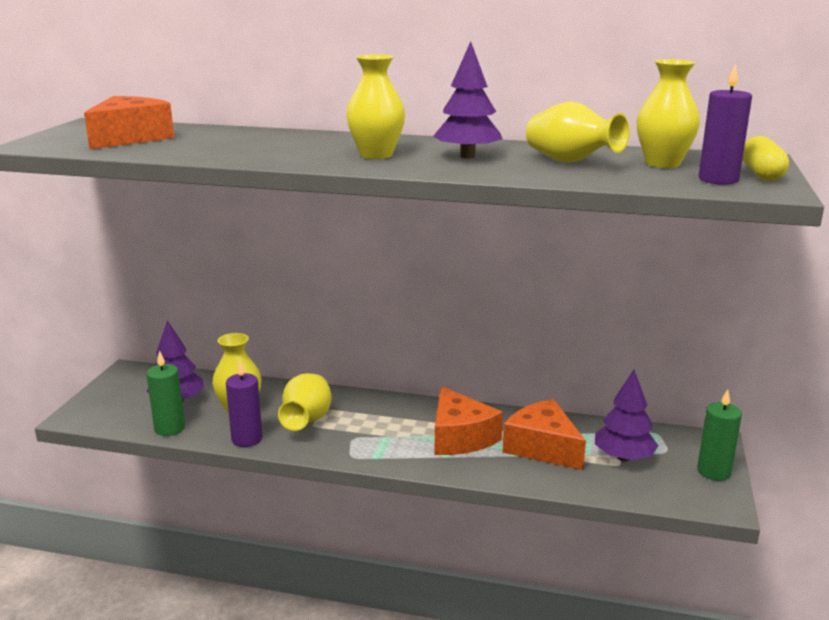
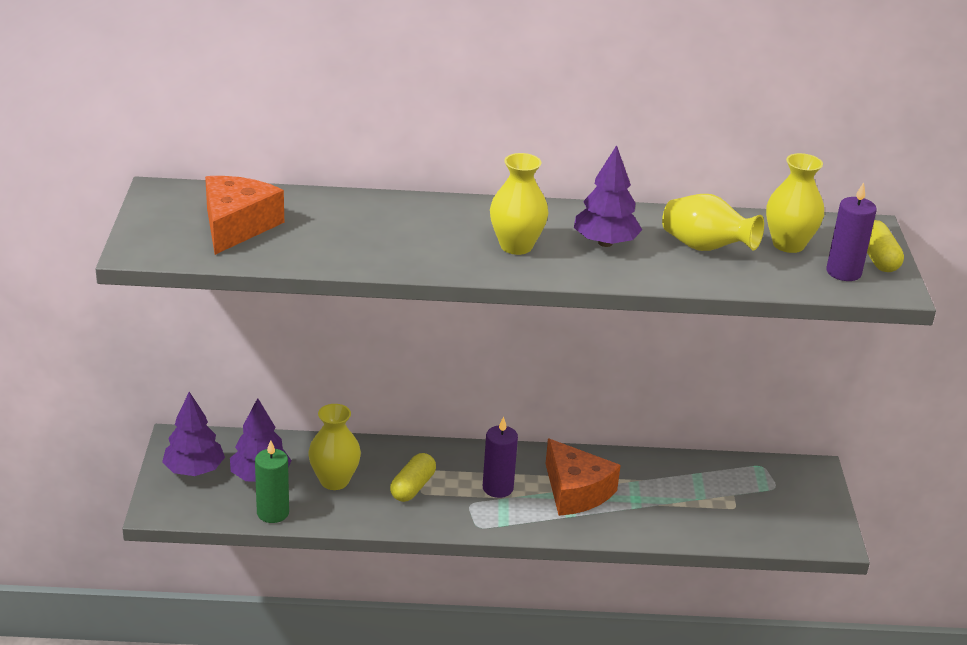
camera: 15 degrees left, 10 degrees up
purple candle [226,361,262,447] -> purple candle moved to [483,416,518,498]
yellow vase [278,373,331,431] -> yellow capsule [390,453,436,502]
orange cheese [502,399,586,470] -> none
purple tree [595,370,658,462] -> purple tree moved to [162,392,225,476]
green candle [697,389,742,481] -> none

